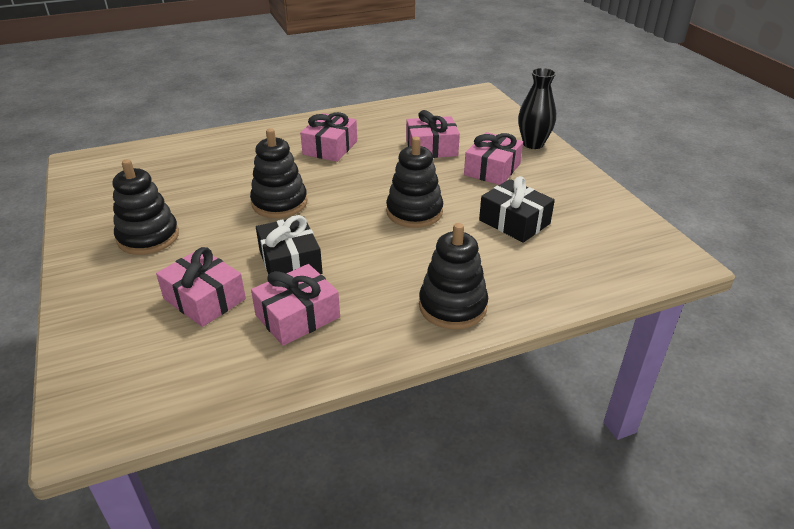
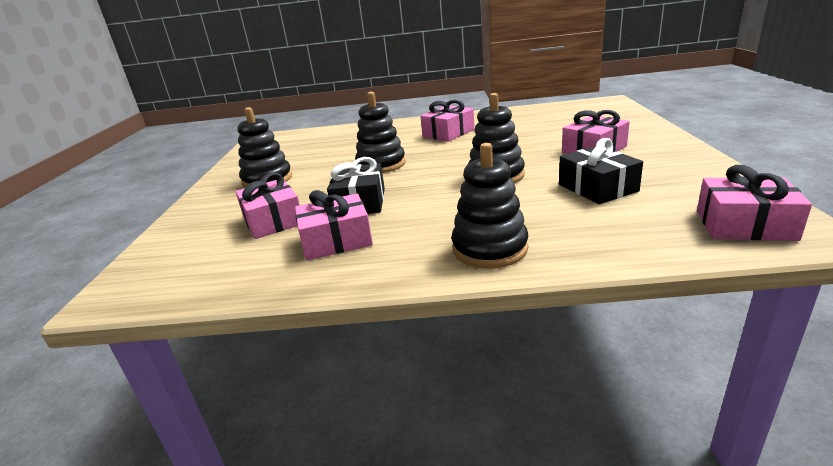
camera: 25 degrees right, 10 degrees down
pink gift [406,110,460,158] -> pink gift moved to [697,165,812,241]
black vase [518,68,556,149] -> none

